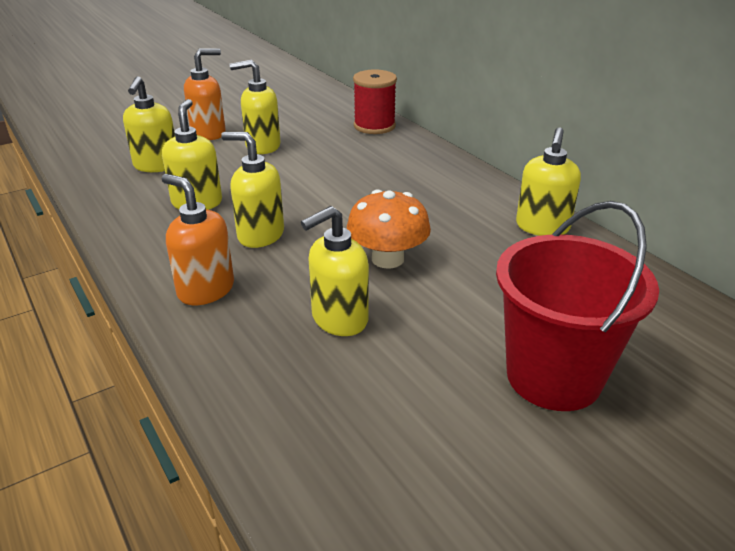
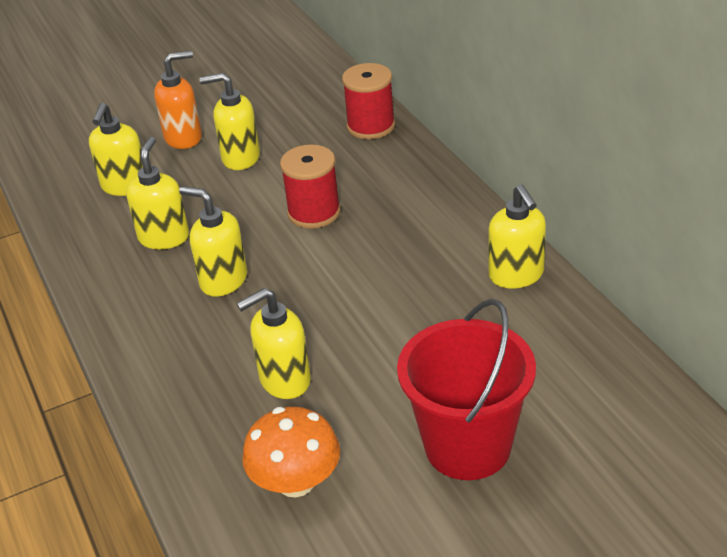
camera: 10 degrees right, 5 degrees up
orange soap dispenser [162,174,234,305] -> none
orange mushroom [347,189,431,269] -> orange mushroom moved to [242,407,340,497]
yellow soap dispenser [516,128,581,236] -> yellow soap dispenser turned 45 degrees counterclockwise [488,184,546,289]
none -> red spool [280,145,341,229]

